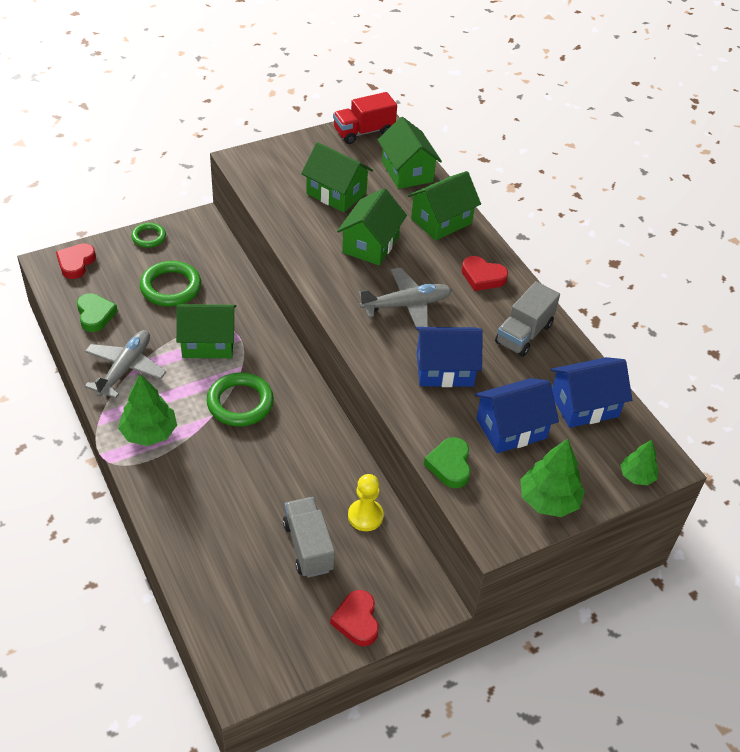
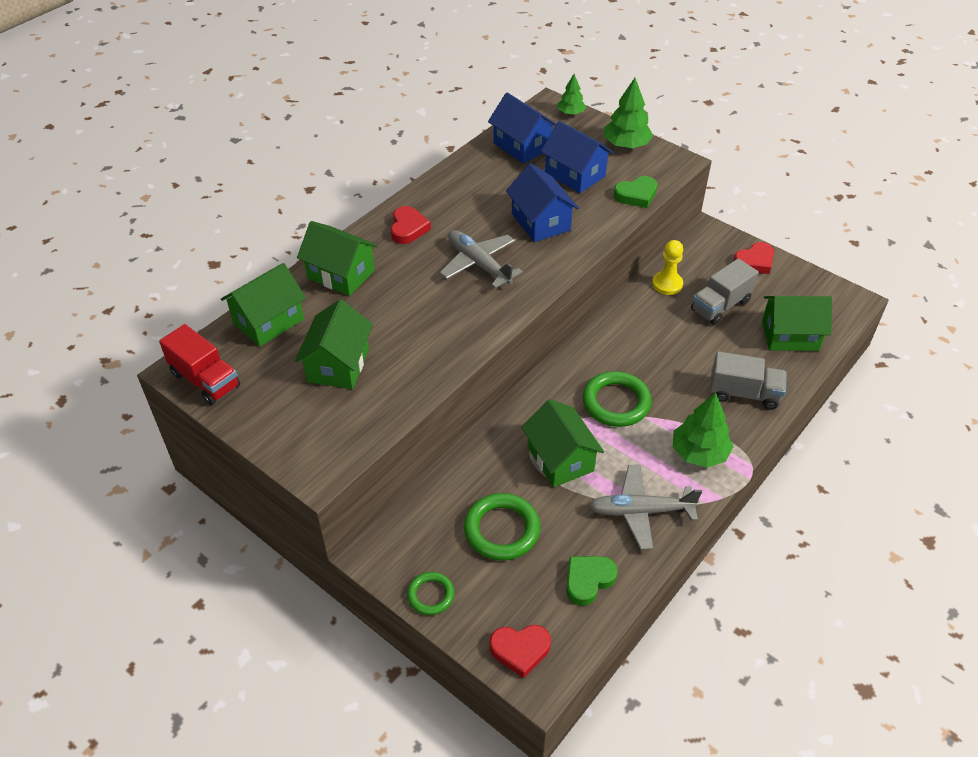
camera: 110 degrees left, 0 degrees up
green house [337,188,407,266] -> green house moved to [762,296,832,351]
grey truck [495,281,560,357] -> grey truck moved to [710,351,787,410]

